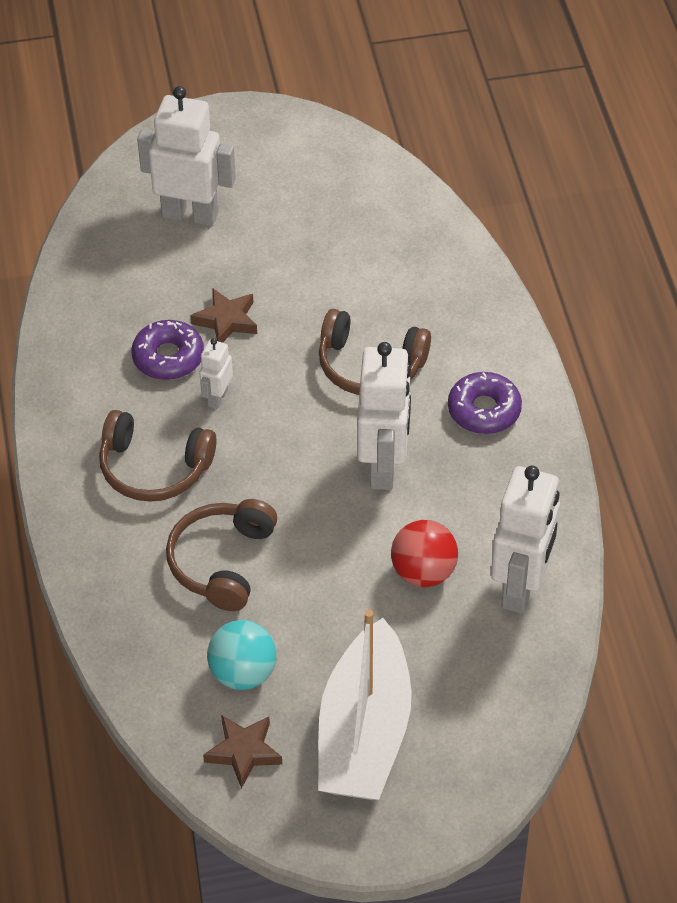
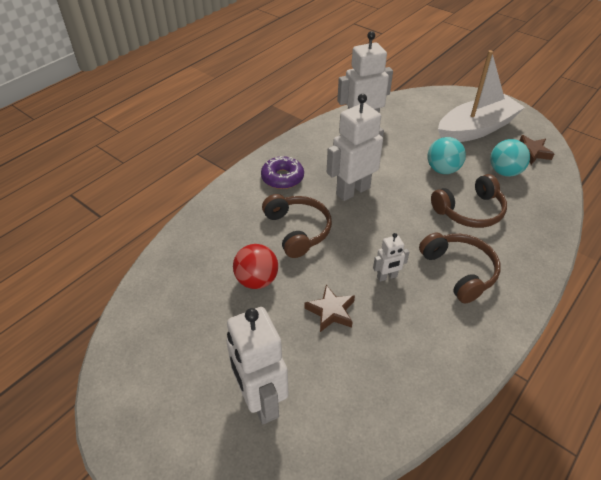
camera: 130 degrees left, 5 degrees down
purple donut [131,320,204,380] -> none
red ball [391,520,458,587] -> red ball moved to [233,244,278,289]
none -> turquoise ball [427,137,466,174]

